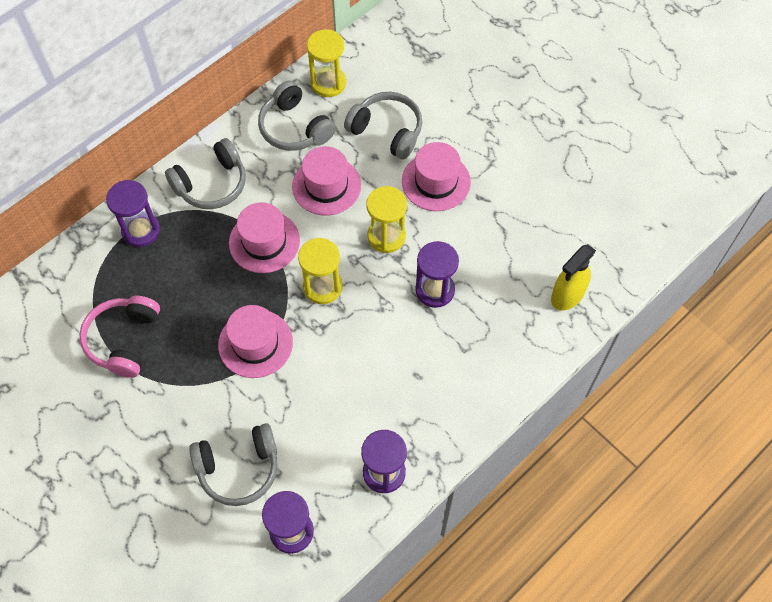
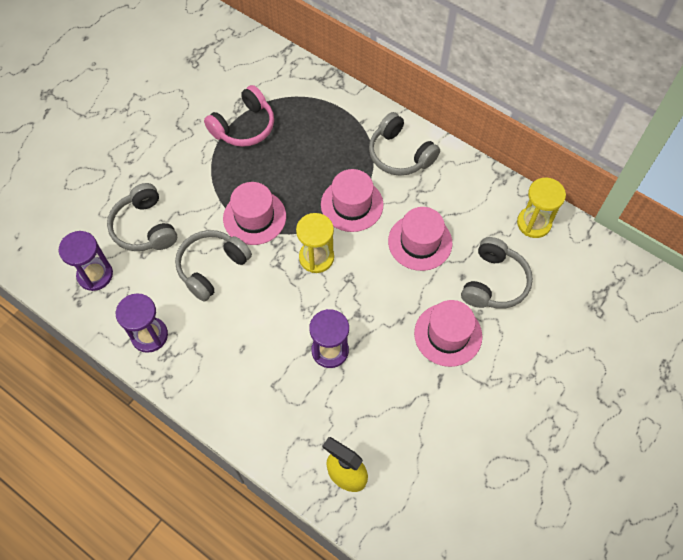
camera: 80 degrees right, 0 degrees up
pink headphones [79,296,160,378] -> pink headphones turned 135 degrees clockwise [204,85,274,147]
purple hourglass [106,180,160,247] -> none
grey headphones [258,81,336,151] -> grey headphones moved to [175,230,252,302]
yellow hourglass [366,186,407,253] -> none

